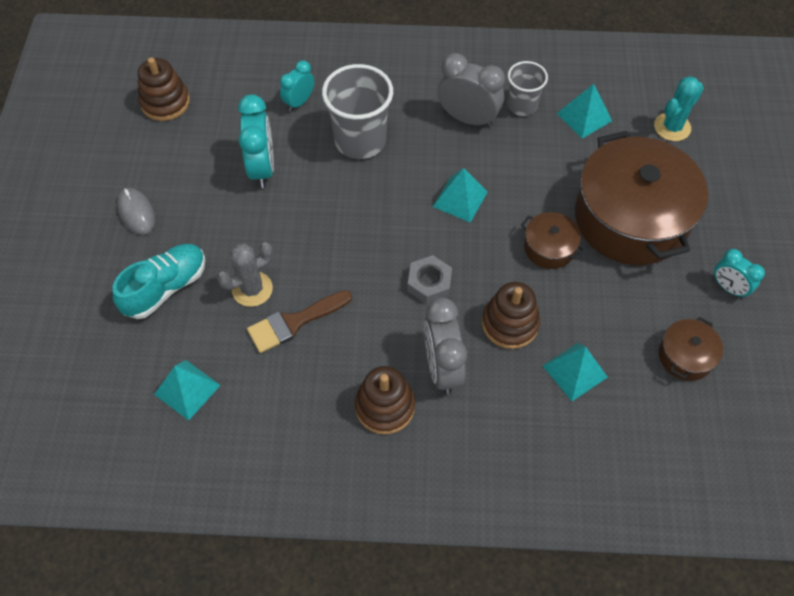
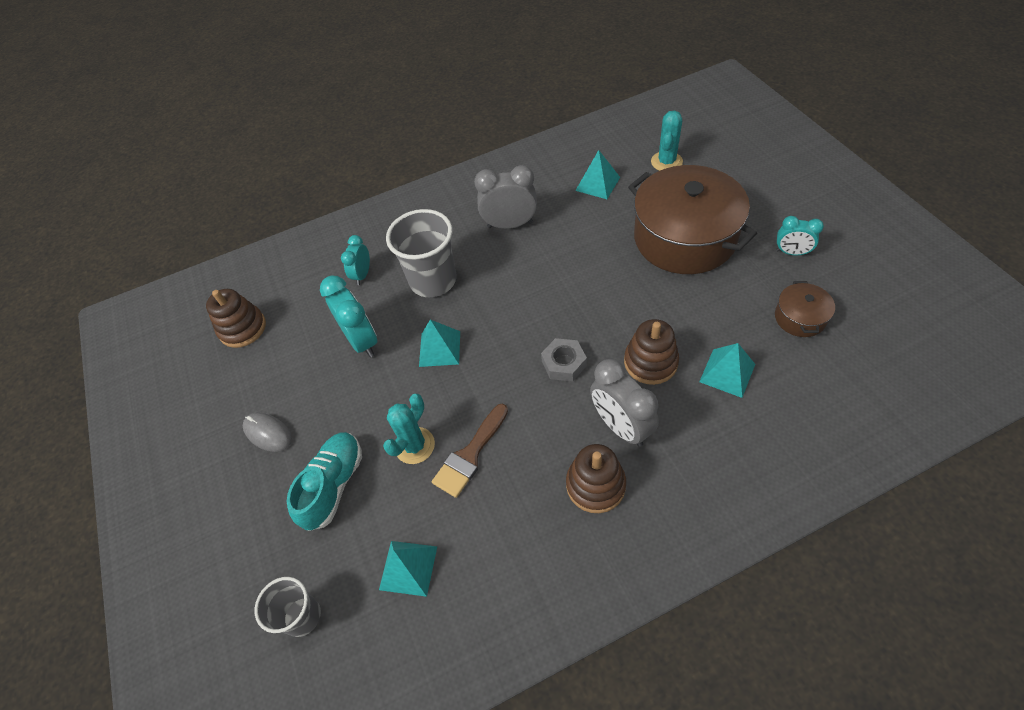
camera: 20 degrees left, 5 degrees down
grey cactus [217,242,273,307] -> turquoise cactus [383,394,435,464]
turquoise pyramid [433,168,488,223] -> turquoise pyramid moved to [419,320,460,367]
grey cup [508,61,548,116] -> grey cup moved to [255,577,321,637]
brown pot [521,212,585,269] -> none

